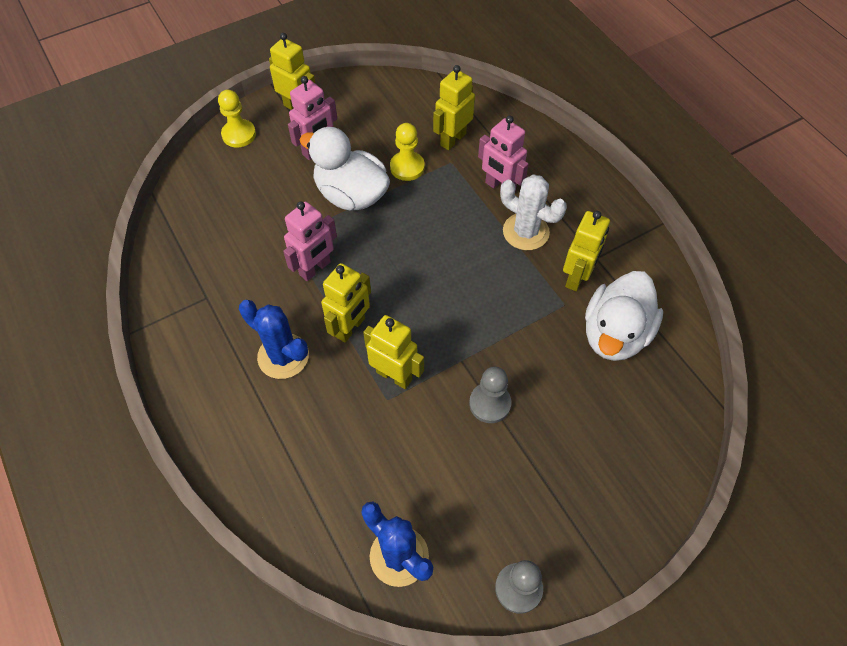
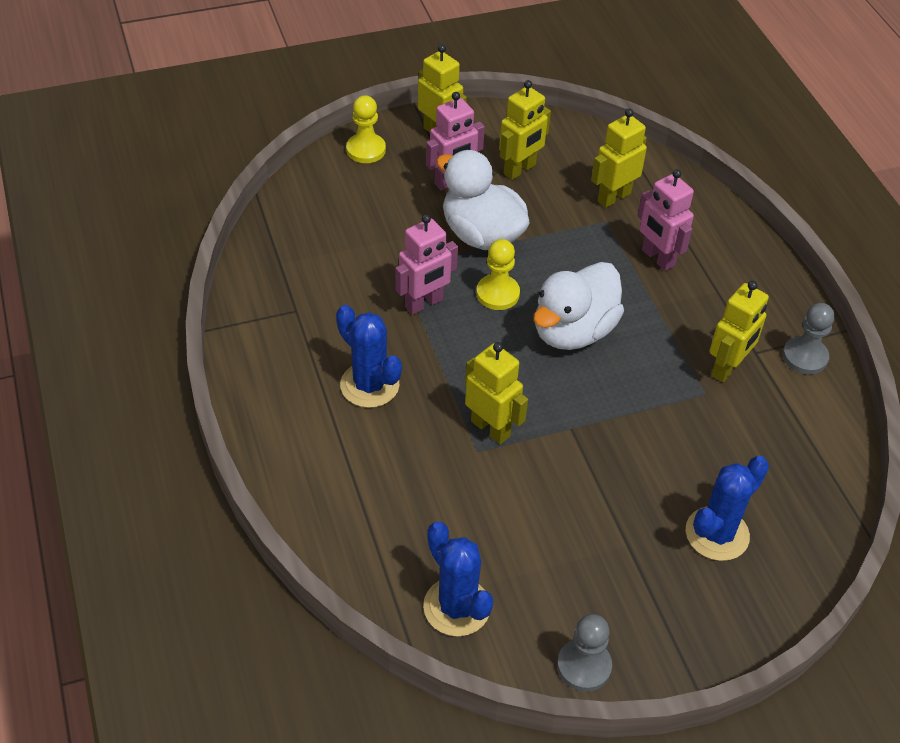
camera: 10 degrees right, 10 degrees down
yellow robot [321,263,371,343] -> yellow robot moved to [499,80,551,180]
yellow pawn [390,123,425,181] -> yellow pawn moved to [476,239,520,310]
grey pawn [469,367,512,423] -> grey pawn moved to [783,303,835,375]
white cactus [500,174,567,250] -> none
white duck [585,271,663,361] -> white duck moved to [533,262,624,350]
none -> blue cactus [686,456,769,561]

